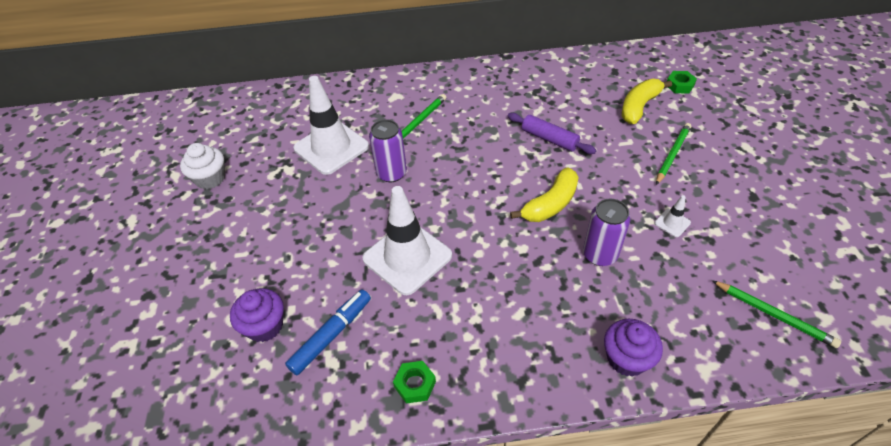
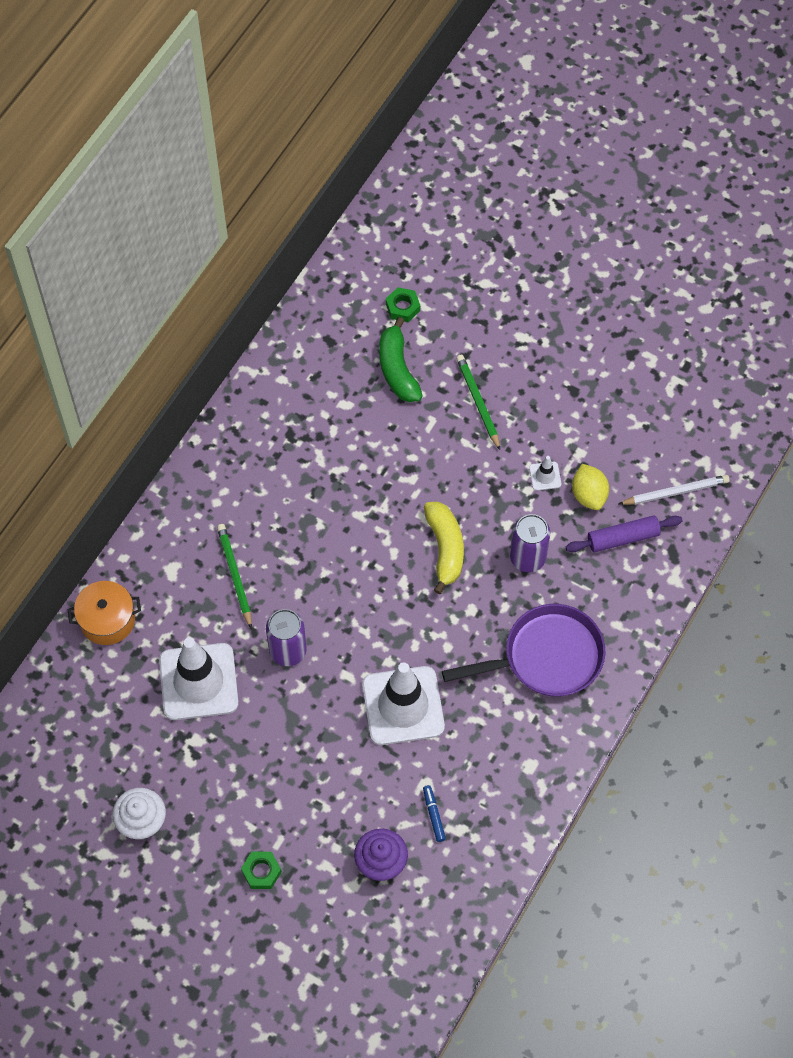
camera: 55 degrees left, 15 degrees up
blue marker [285,290,371,375] -> blue marker [423,785,446,842], size x0.55
green nut [393,361,436,404] -> green nut moved to [241,852,282,889]
purple rolling pin [507,113,597,154] -> purple rolling pin moved to [566,515,682,552]
purple cupcake [604,319,663,377] -> none
yellow banana [622,79,672,124] -> green banana [379,317,423,402]
green pencil [712,280,841,348] -> white pencil [619,475,730,505]
none -> orange pot [67,581,141,645]
none -> purple pan [442,604,605,697]
none -> yellow lemon [572,464,609,510]

